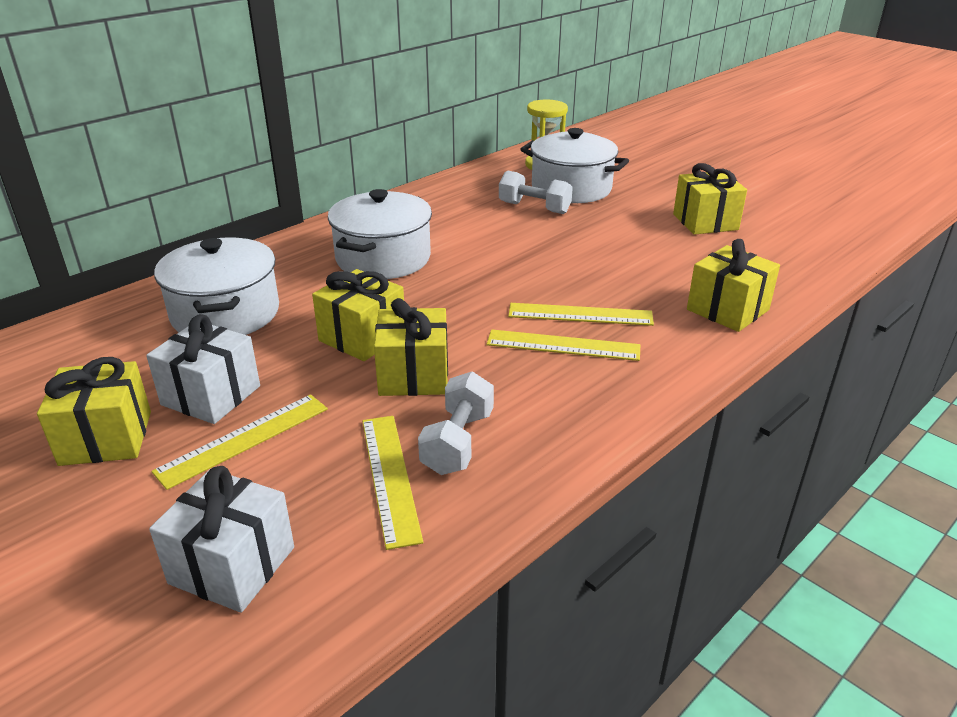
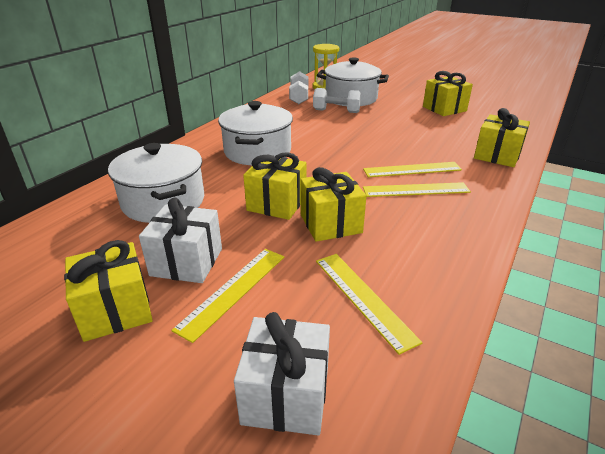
camera: 15 degrees left, 0 degrees up
white dumbbell [418,372,494,475] -> white dumbbell moved to [289,71,309,104]

